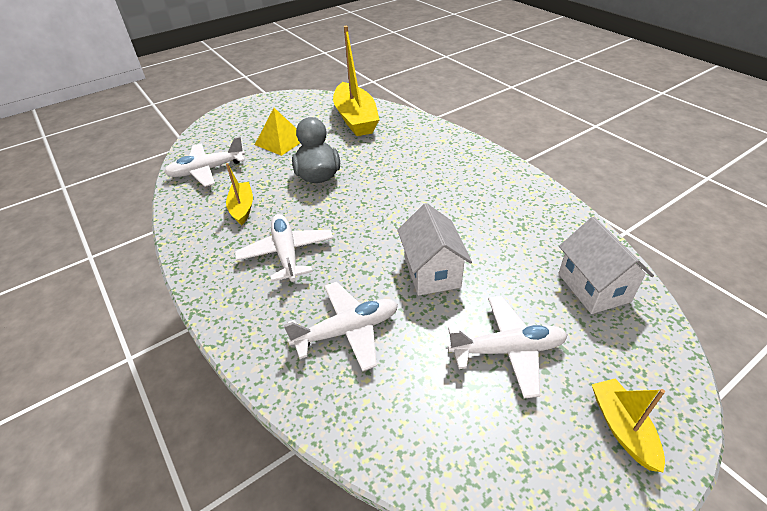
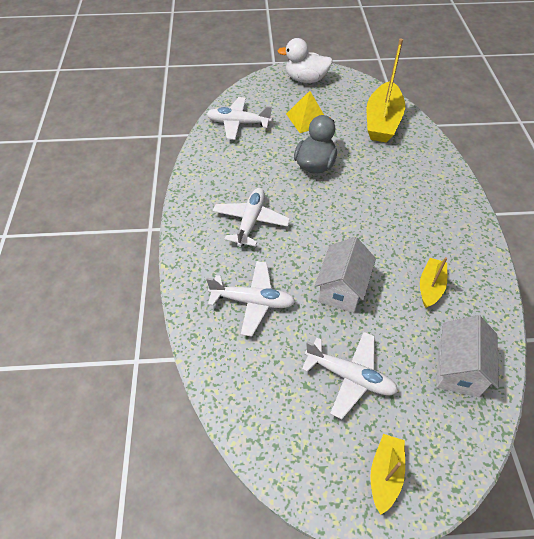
camera: 30 degrees right, 10 degrees up
yellow boat [226,163,253,225] -> yellow boat moved to [420,257,447,308]
none -> white duck [277,38,333,83]

